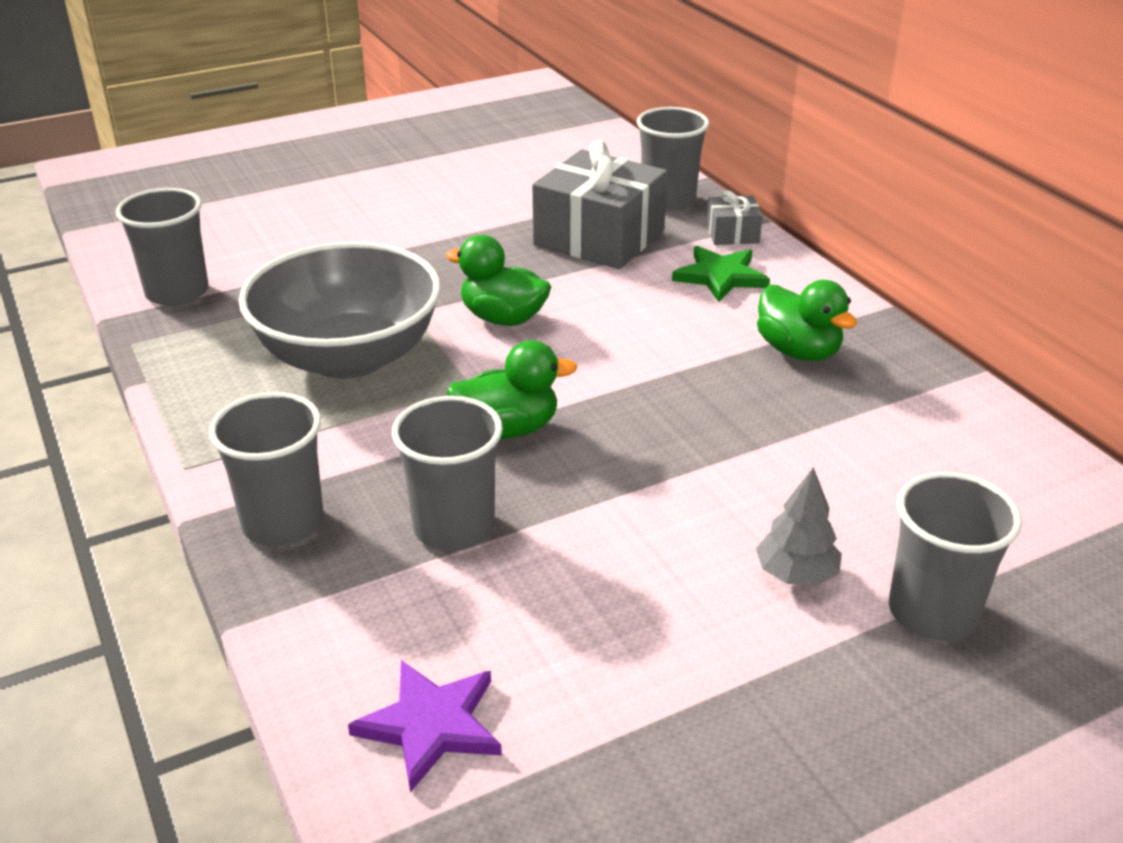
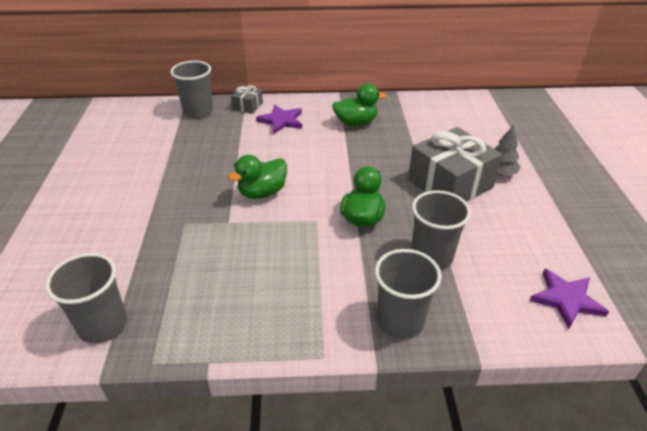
camera: 65 degrees left, 5 degrees up
grey bowl [239,242,441,379] -> none
grey gift [532,140,668,269] -> grey gift moved to [408,127,502,202]
green star [672,246,770,302] -> purple star [256,105,302,134]
grey cup [889,472,1022,641] -> none

